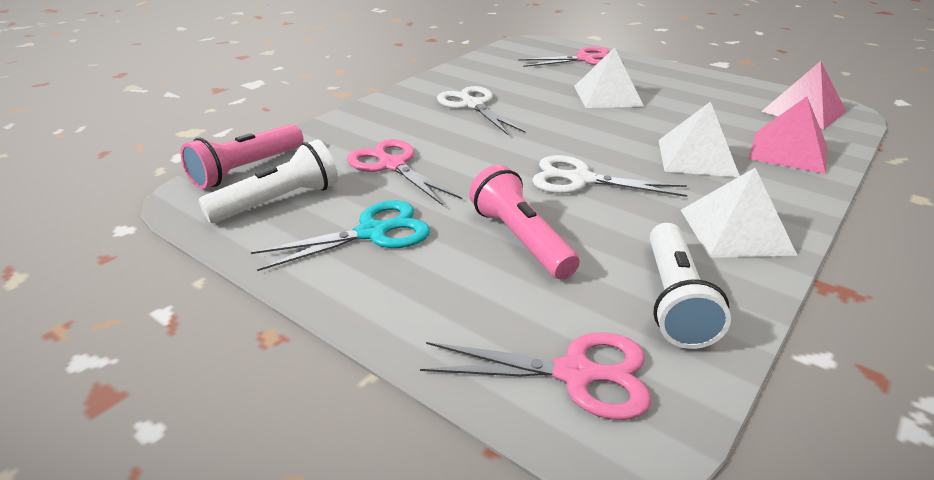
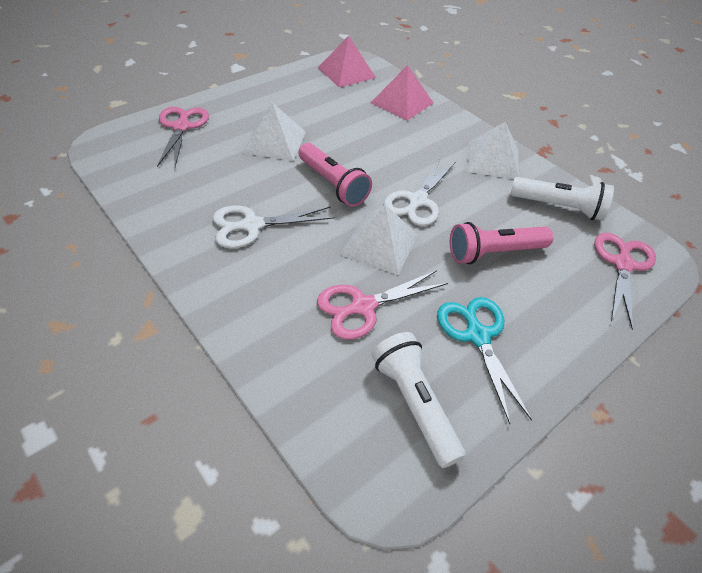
camera: 80 degrees left, 15 degrees up
pink flashlight [181,124,304,189] -> pink flashlight moved to [298,143,372,207]
white pyramid [658,101,740,177] -> white pyramid moved to [340,205,418,275]

